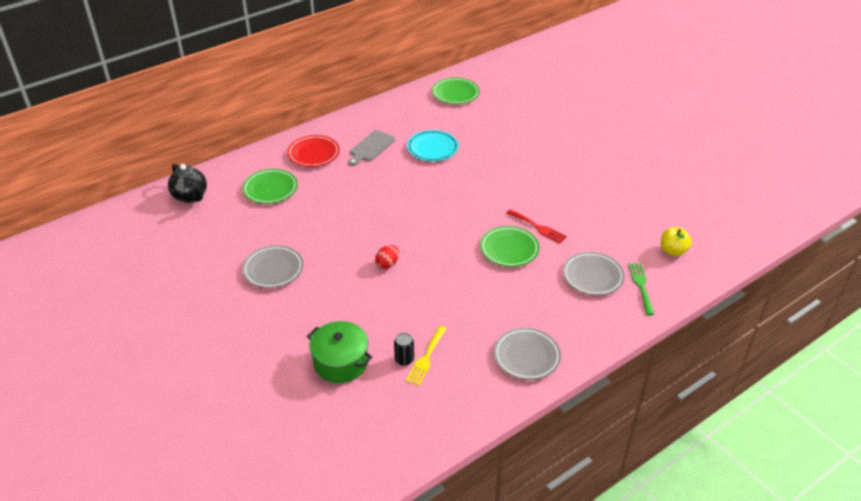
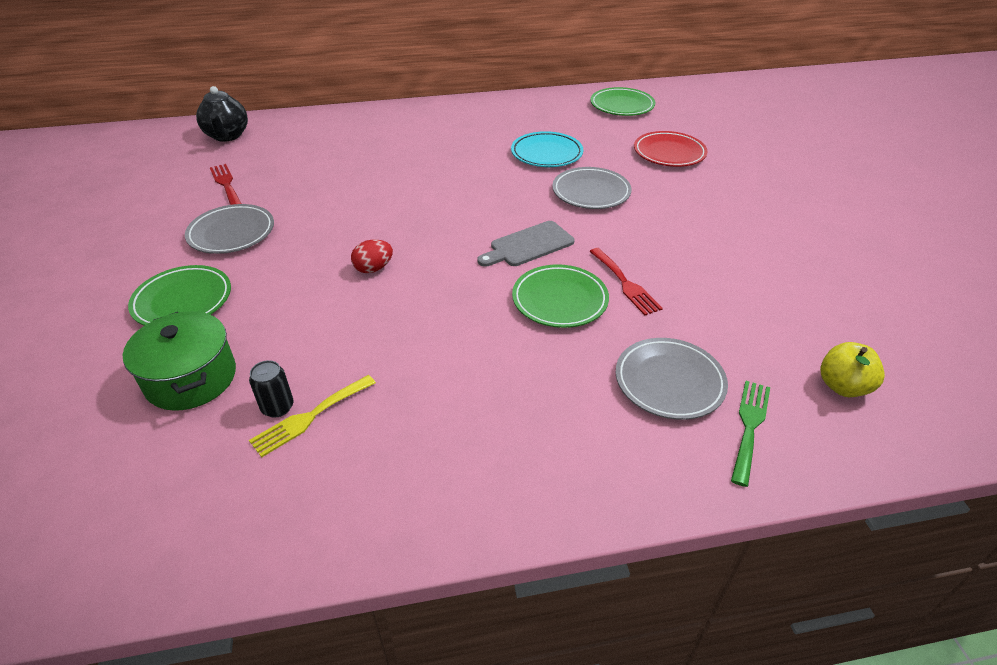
camera: 25 degrees right, 0 degrees up
green plate [243,169,298,204] -> green plate moved to [128,265,231,326]
red plate [287,135,340,167] -> red plate moved to [634,131,708,167]
grey cutting board [348,130,395,166] -> grey cutting board moved to [477,221,574,267]
grey plate [494,328,561,380] -> grey plate moved to [552,167,632,209]
none -> red fork [210,164,241,205]

